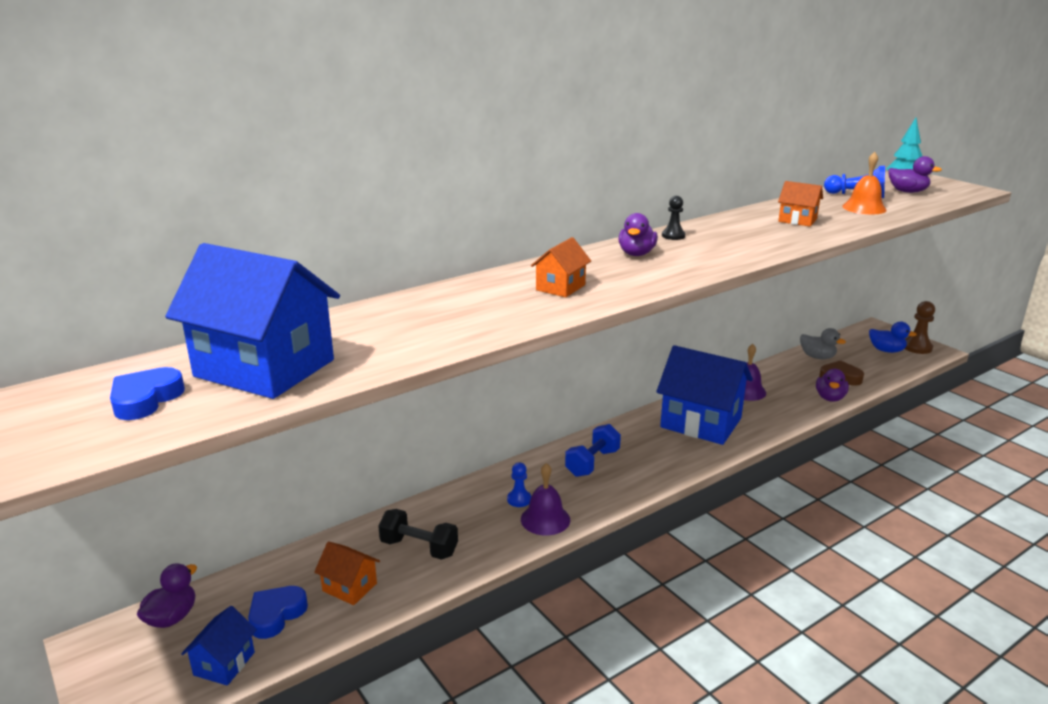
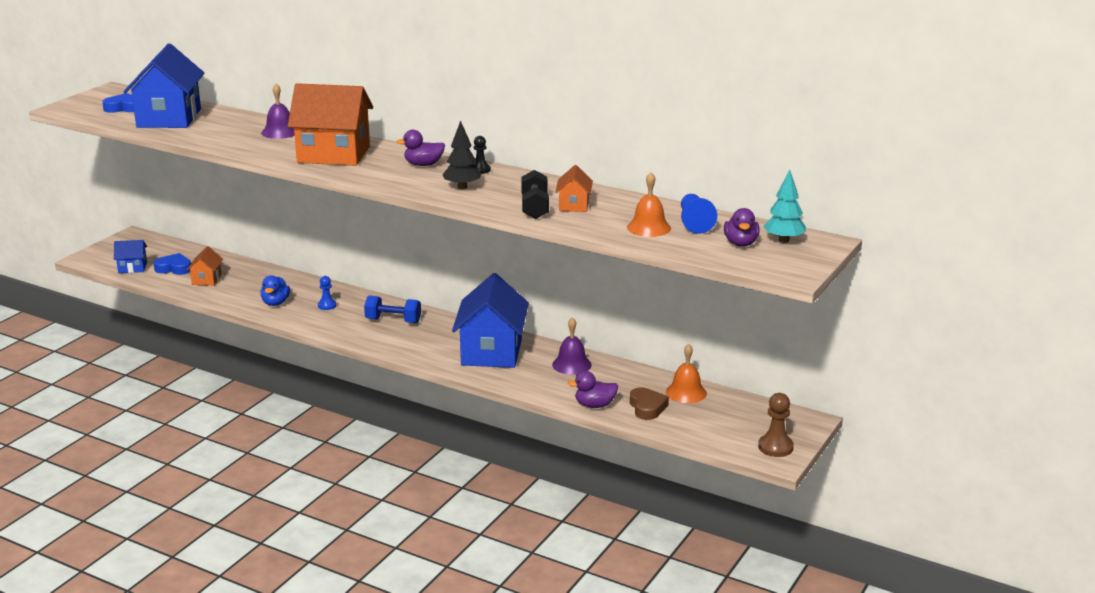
camera: 65 degrees right, 0 degrees up
purple duck [137,563,197,628] -> none
black dumbbell [378,509,458,560] -> black dumbbell moved to [521,170,549,219]
purple bell [521,463,570,535] -> purple bell moved to [261,84,295,139]
orange house [531,237,591,297] -> orange house [288,83,373,166], size x2.14
grey duck [800,328,846,359] -> orange bell [666,344,707,403]
blue duck [869,322,917,353] -> blue duck moved to [260,275,290,306]
none -> black tree [443,121,482,189]

